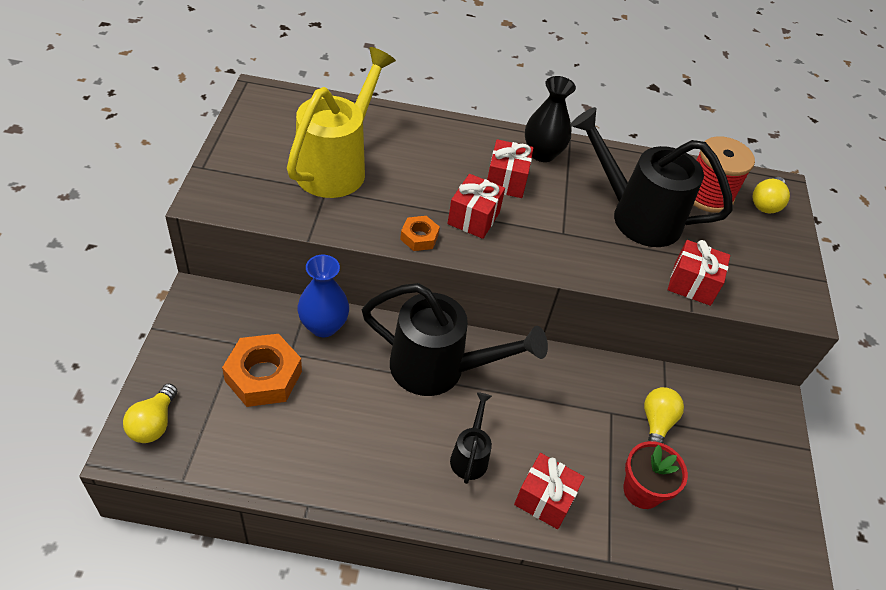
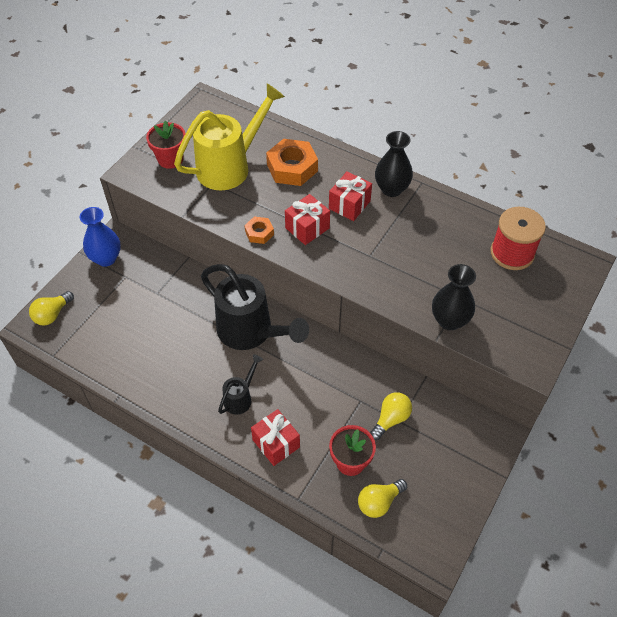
camera: 30 degrees right, 5 degrees up
orange nut [222,334,302,407] -> orange nut moved to [266,139,318,186]
blue vase [297,255,349,337] -> blue vase moved to [80,207,121,267]
black watering can [570,107,733,247] -> none
red gift [668,240,730,306] -> black vase [432,264,476,330]
yellow light bulb [752,177,790,213] -> yellow light bulb moved to [358,479,407,518]
none -> red flower pot [146,120,186,169]

